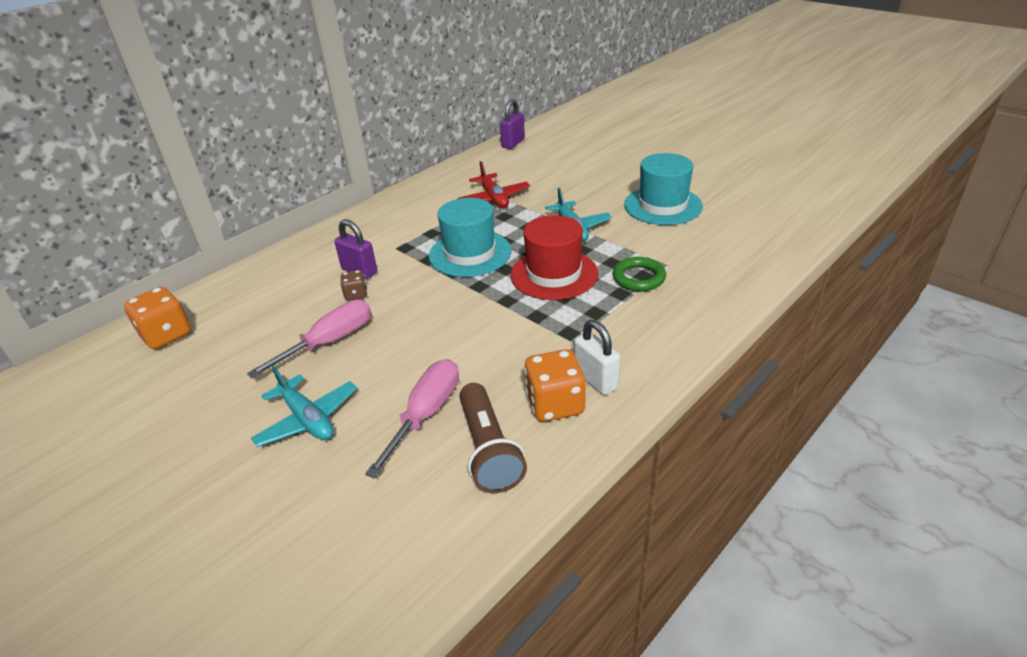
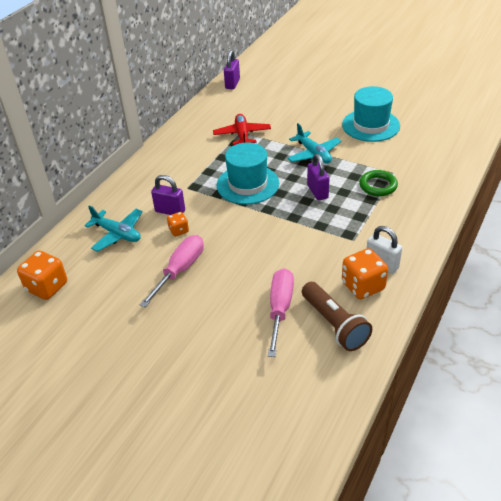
camera: 15 degrees left, 5 degrees up
turquoise plane [251,366,357,447] -> turquoise plane moved to [85,205,142,252]
brown dice [340,270,367,301] -> orange dice [167,212,189,237]
red plane [458,161,530,208] -> red plane turned 150 degrees counterclockwise [213,114,271,145]
red hat [511,215,598,300] -> purple padlock [307,154,330,200]

